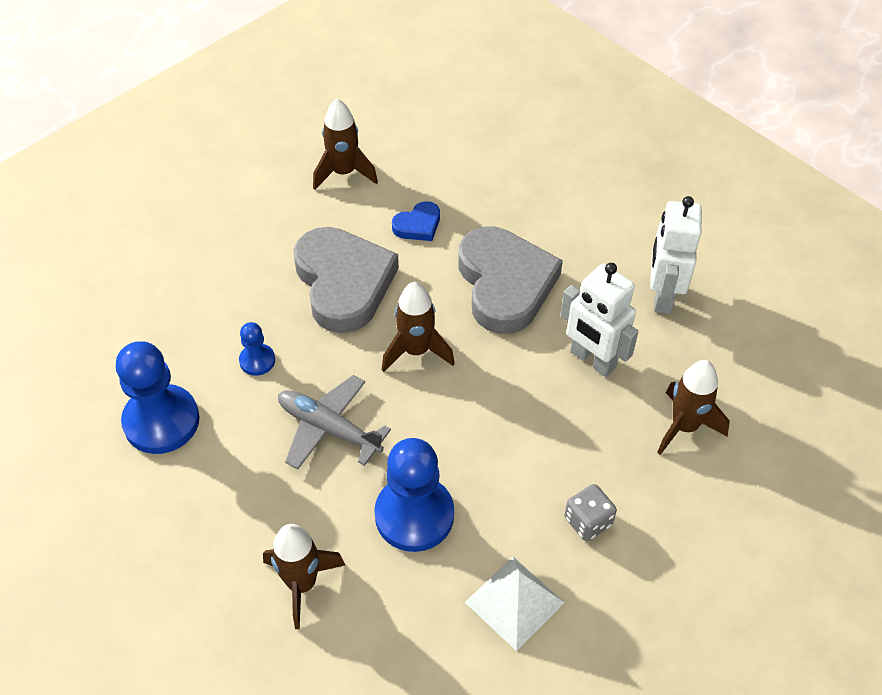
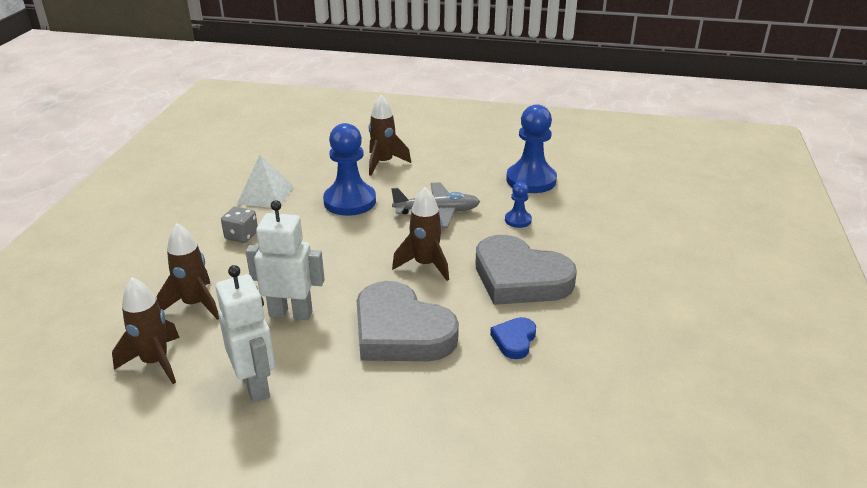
camera: 145 degrees right, 20 degrees down
brown rocket [313,99,378,190] -> brown rocket moved to [112,277,180,384]

